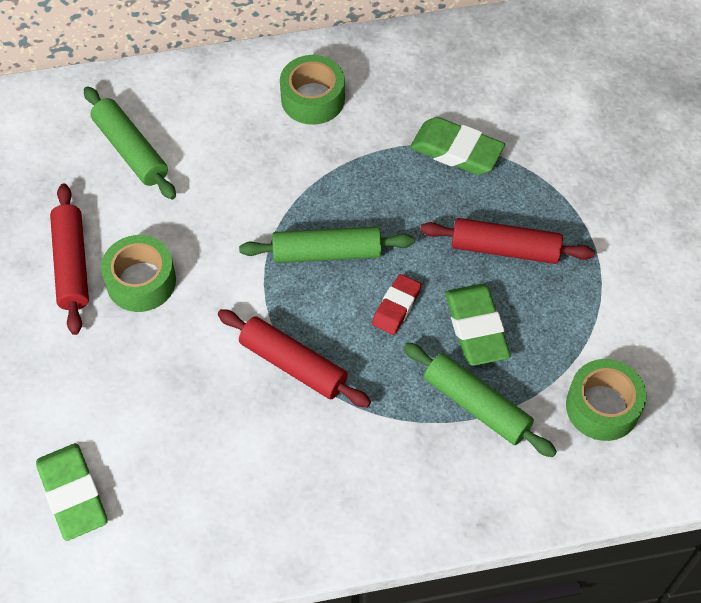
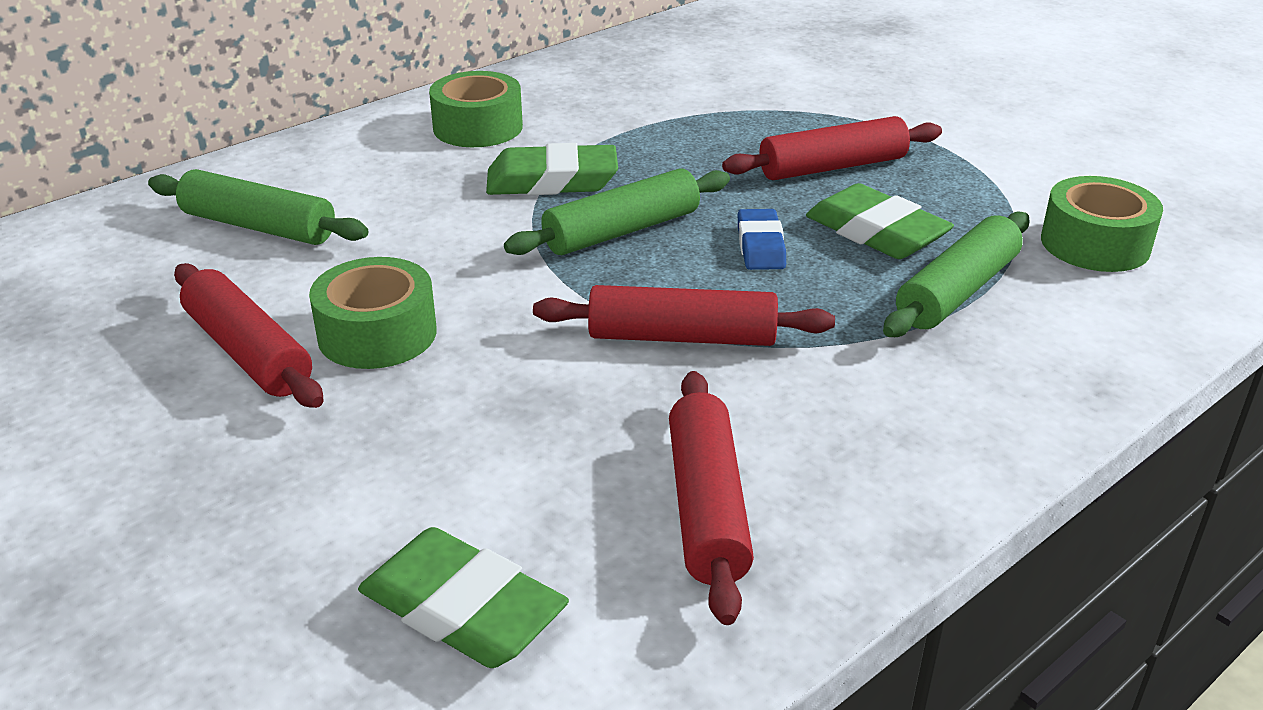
camera: 30 degrees left, 25 degrees down
red eraser [372,274,422,335] -> blue eraser [738,209,786,270]
green rolling pin [403,342,557,457] -> green rolling pin turned 60 degrees counterclockwise [883,211,1030,337]
green eraser [410,117,505,175] -> green eraser moved to [486,143,618,195]
none -> red rolling pin [669,371,754,625]

